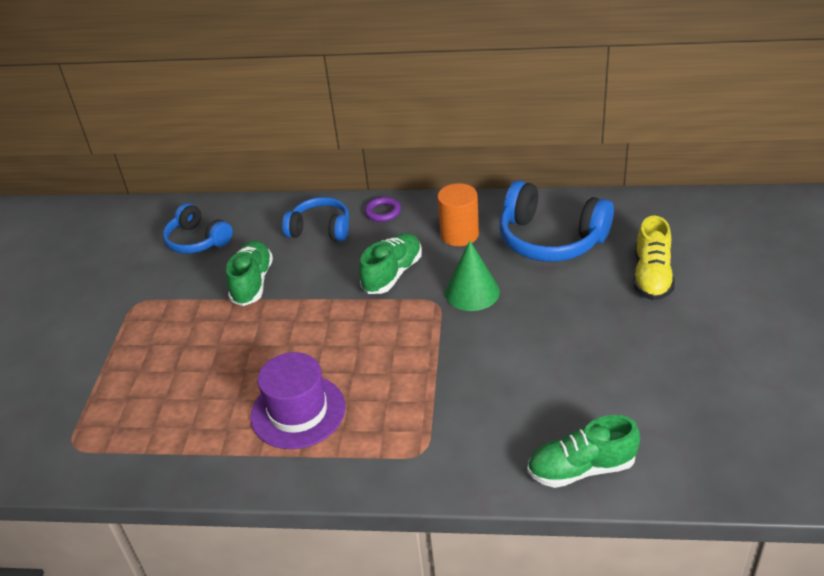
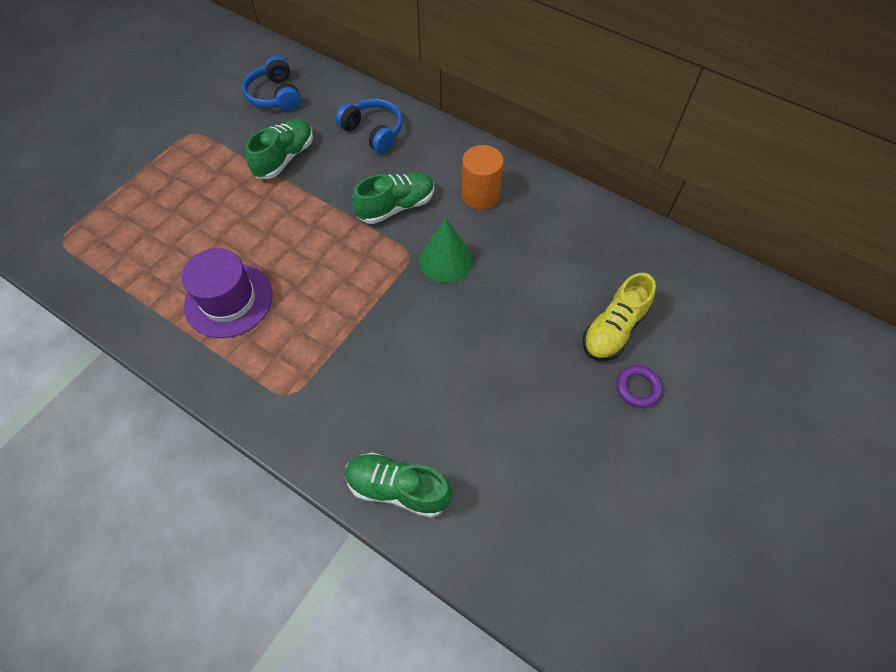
camera: 25 degrees right, 20 degrees up
purple ring [365,197,401,222] -> purple ring moved to [616,365,662,408]
blue headphones [500,180,614,262] -> none

